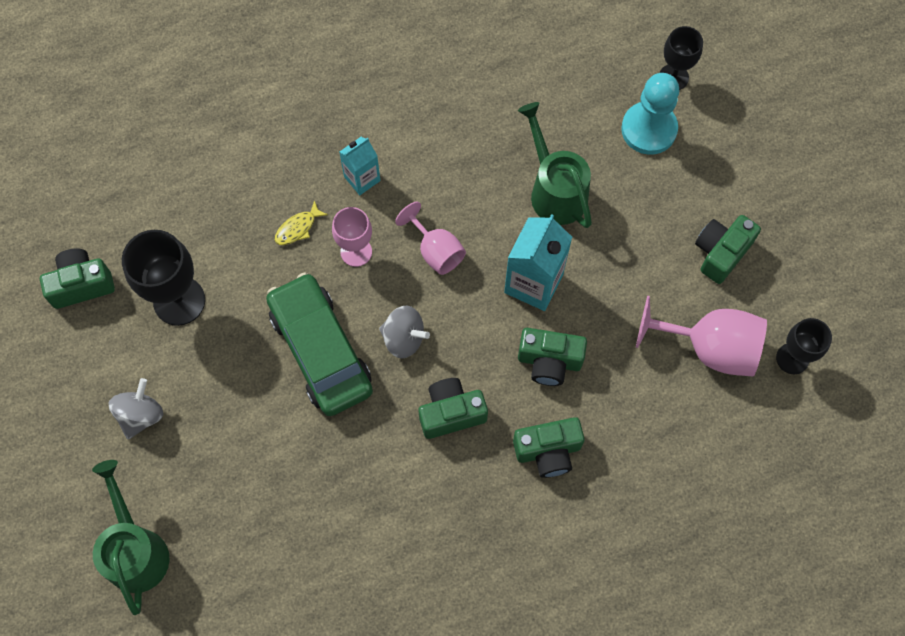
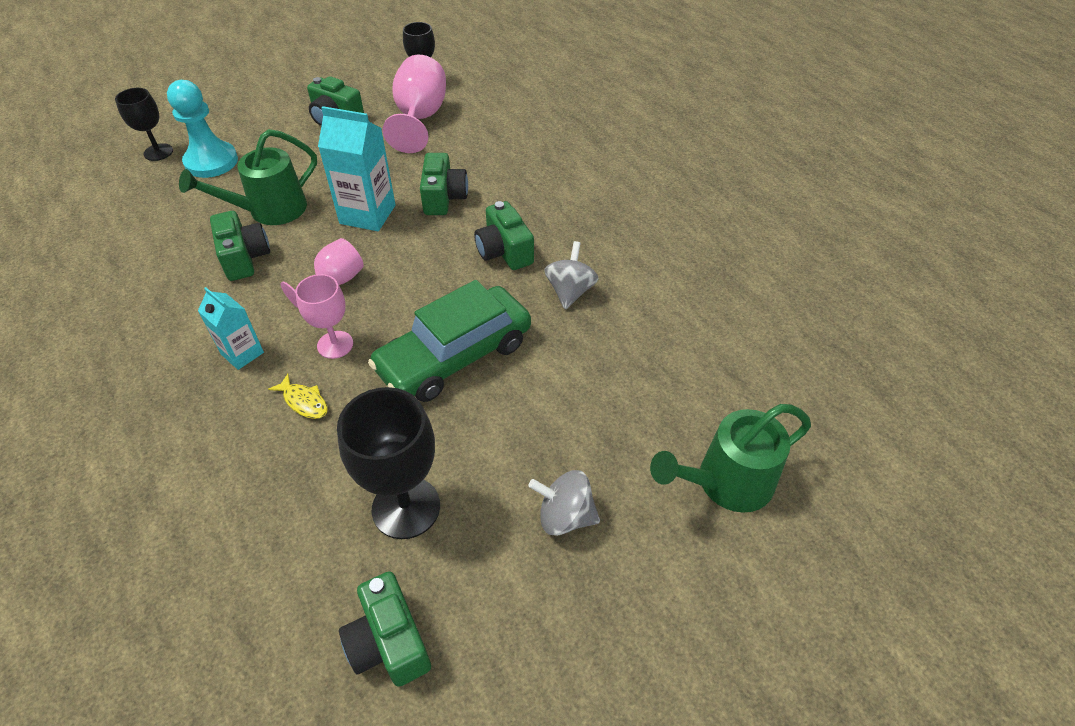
camera: 100 degrees left, 20 degrees down
grey spinning top [379,306,430,359] -> grey spinning top moved to [544,241,599,310]
green camera [513,417,584,478] -> green camera moved to [210,211,270,281]

